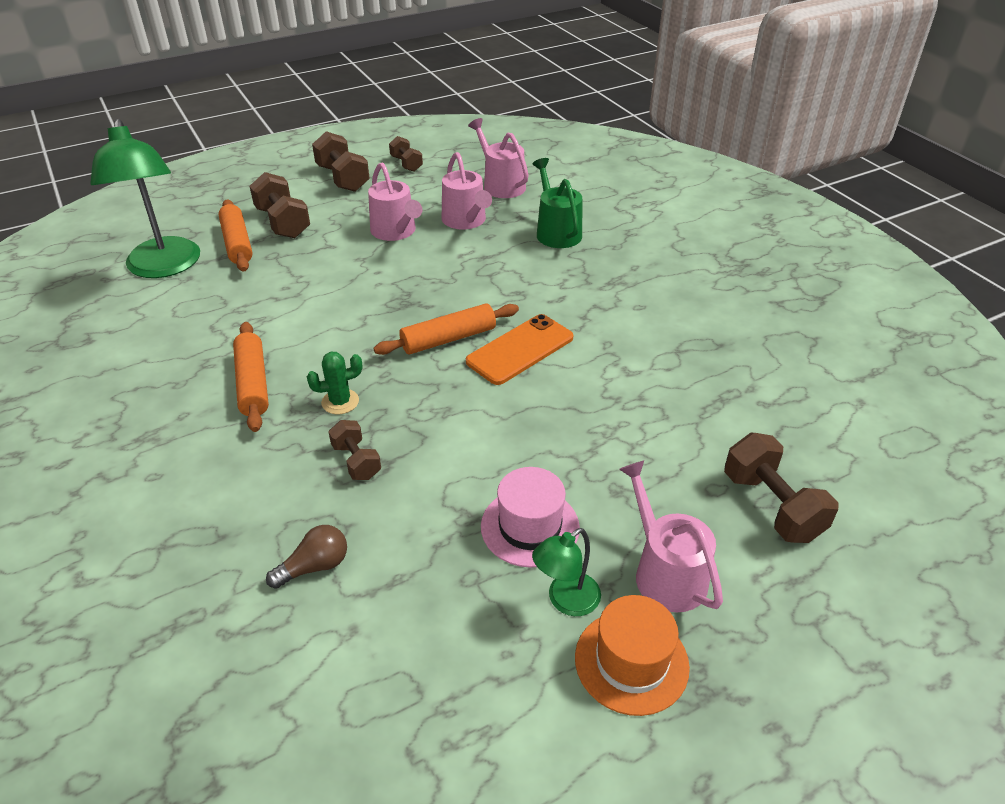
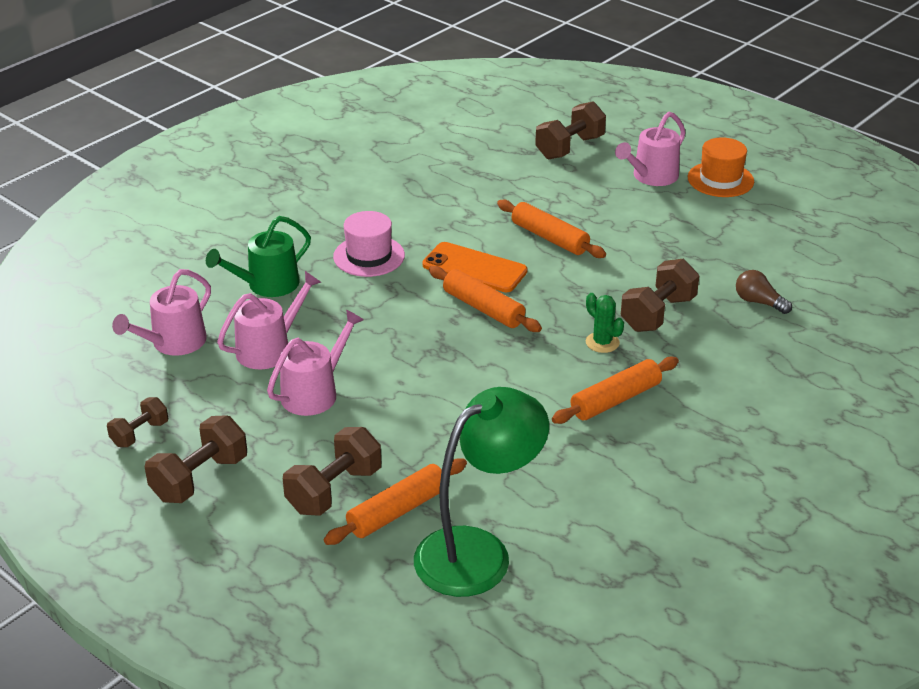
camera: 110 degrees left, 5 degrees down
brown dumbbell [328,420,381,480] -> brown dumbbell [621,259,699,332], size x1.64
pink hat [481,467,580,568] -> pink hat moved to [333,211,405,277]
green lamp [532,528,601,616] -> none
none -> orange rolling pin [497,199,606,258]

